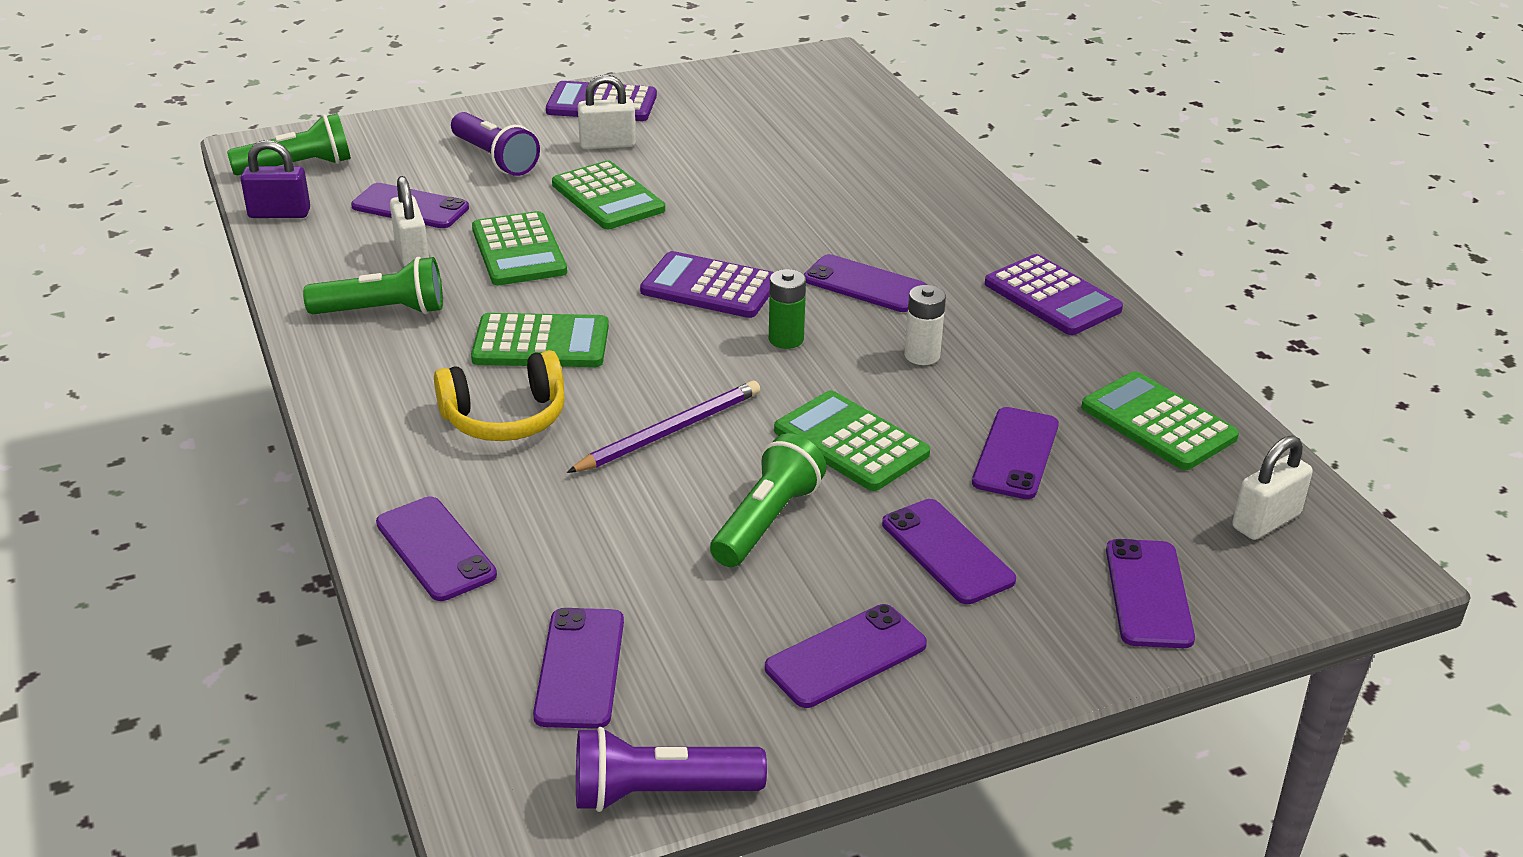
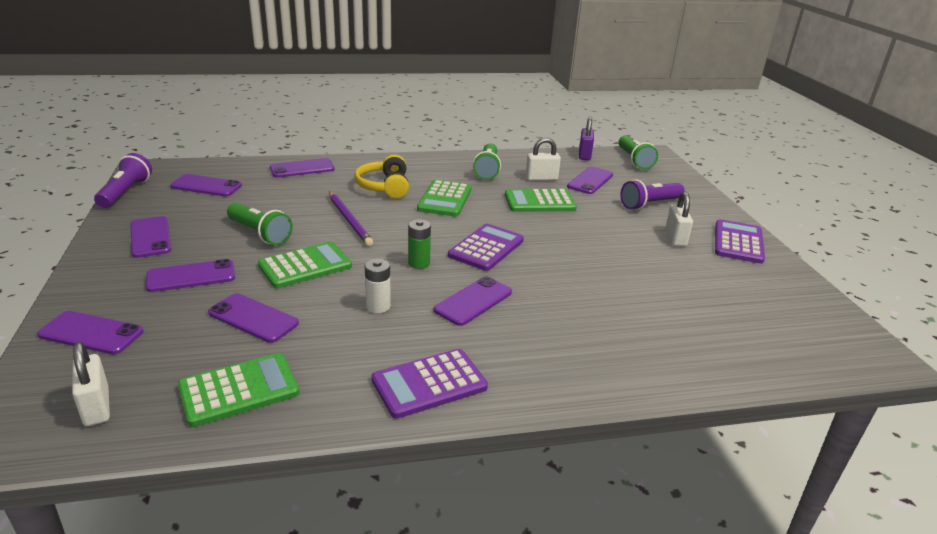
camera: 100 degrees right, 5 degrees down
green calculator [552,161,665,229] -> none

